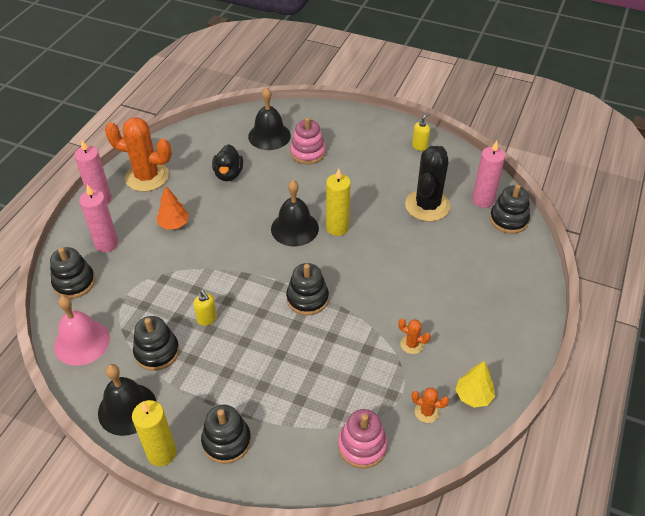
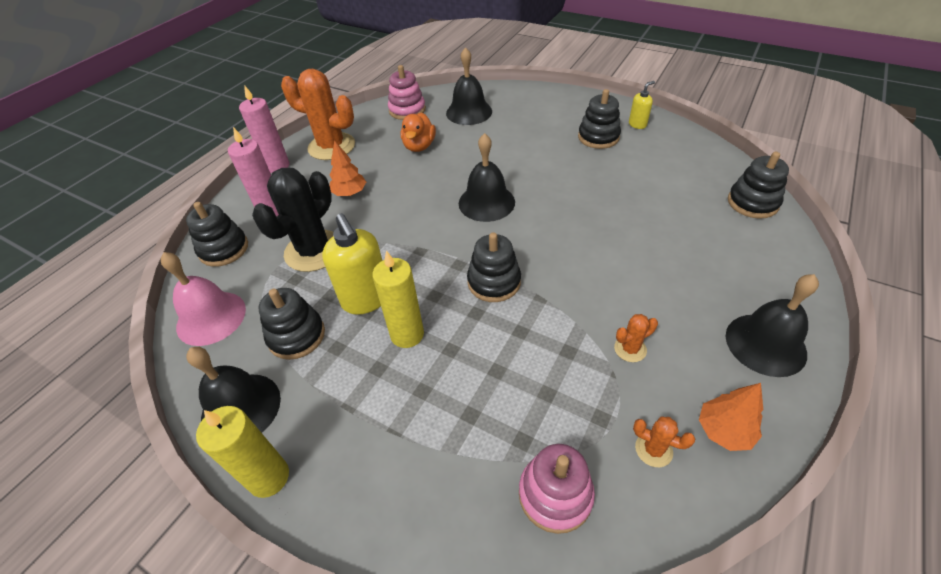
camera: 10 degrees right, 0 degrees up
yellow soap dispenser [193,290,217,326] -> yellow soap dispenser [322,213,383,315], size x1.93
black stacking toy [201,405,251,464] -> black stacking toy moved to [578,89,621,149]
black duck [212,144,243,181] -> orange duck [401,113,436,152]
pink stacking toy [290,117,326,164] -> pink stacking toy moved to [388,65,426,120]
yellow candle [326,168,351,236] -> yellow candle moved to [372,250,424,348]
orange cactus [398,319,431,354] -> orange cactus turned 60 degrees counterclockwise [614,314,658,362]
black cactus [405,146,451,222] -> black cactus moved to [252,168,334,272]
yellow tree [455,361,495,407] -> orange tree [699,383,763,451]
pink candle [472,141,505,208] -> none
none -> black bell [726,274,819,377]

